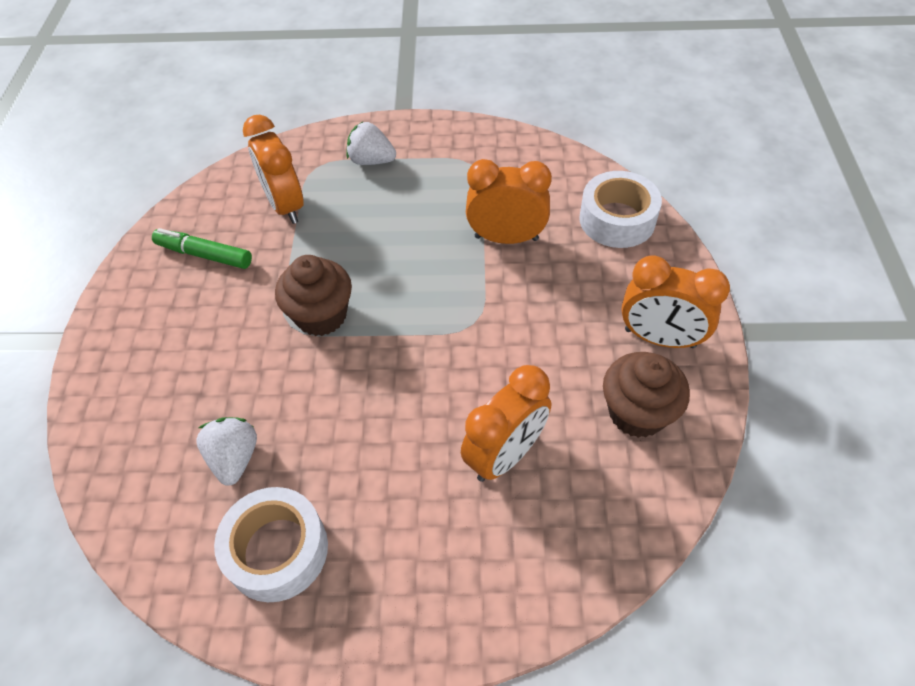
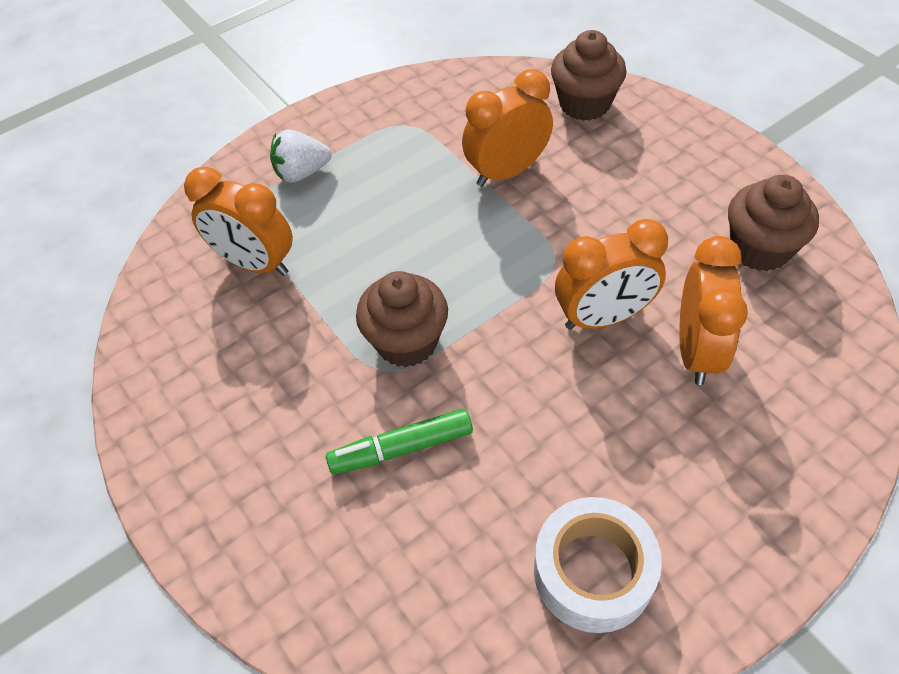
camera: 35 degrees left, 0 degrees up
green marker [152,228,252,269] -> green marker moved to [326,409,473,475]
white strawberry [196,417,257,486] -> none
white tape [579,171,662,248] -> brown cupcake [551,30,627,121]
orange clock [621,255,730,348] -> orange clock moved to [555,219,668,330]

